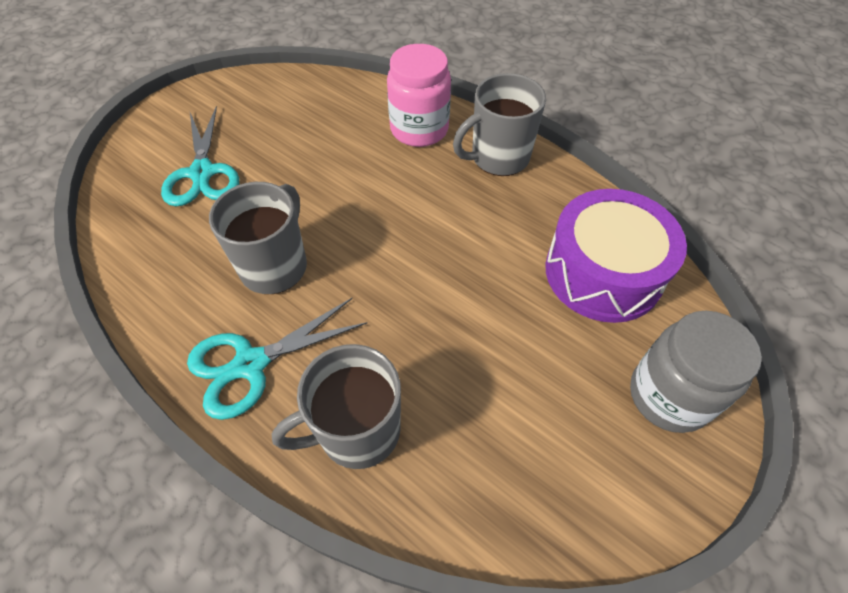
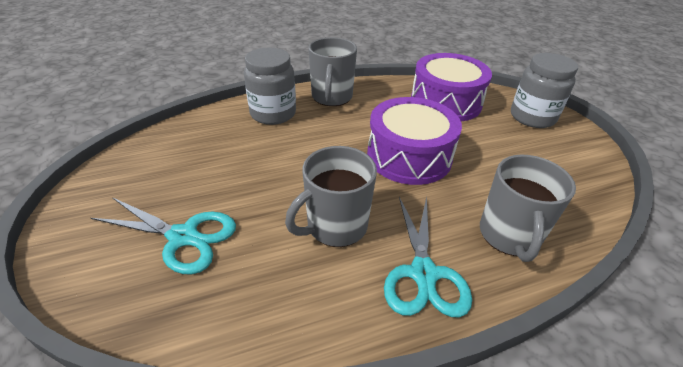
camera: 60 degrees left, 15 degrees down
grey mug [209,182,307,294] -> grey mug turned 90 degrees counterclockwise [285,146,377,247]
pink jar [387,44,451,147] -> grey jar [244,48,296,125]
none -> purple drum [367,97,462,185]

